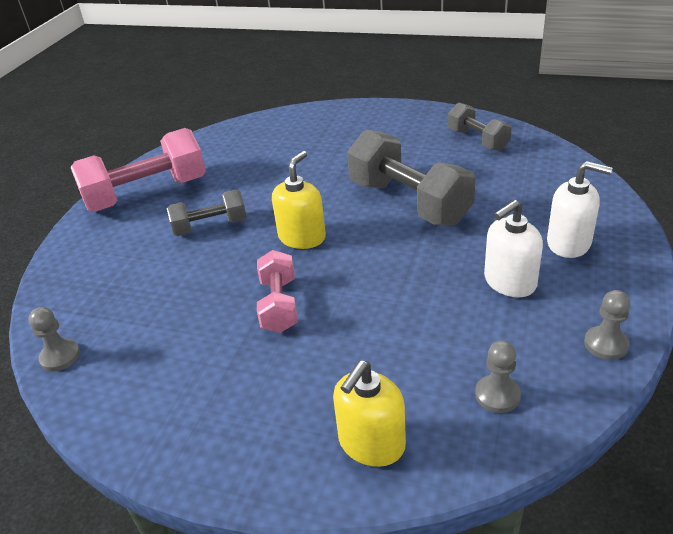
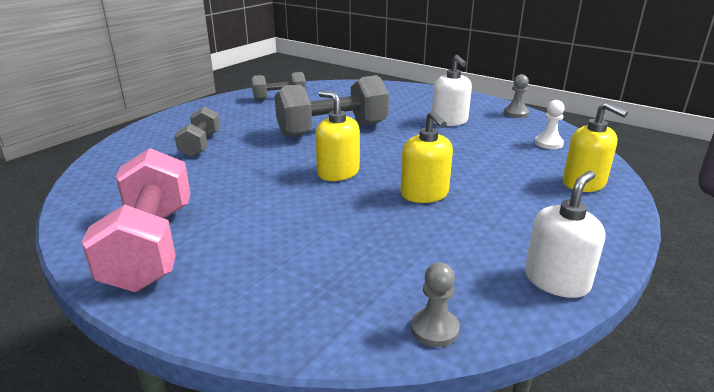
camera: 75 degrees left, 10 degrees down
grey dumbbell [167,190,247,236] -> grey dumbbell moved to [174,106,220,157]
pink dumbbell [257,250,298,333] -> yellow soap dispenser [400,110,453,203]
grey pawn [475,340,521,413] -> white pawn [535,100,565,149]
white soap dispenser [547,161,613,258] -> white soap dispenser moved to [525,171,605,298]

